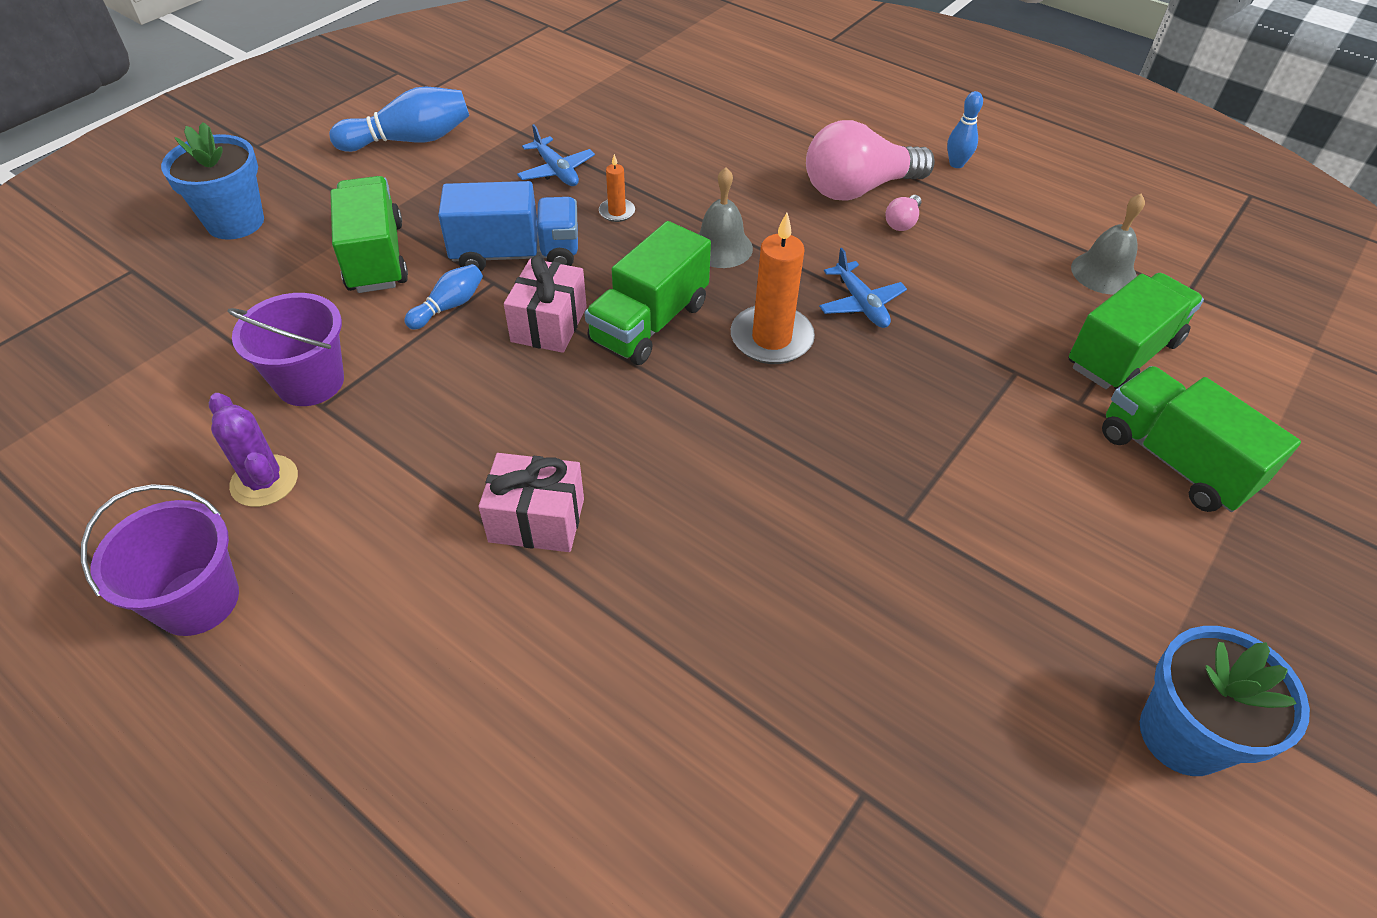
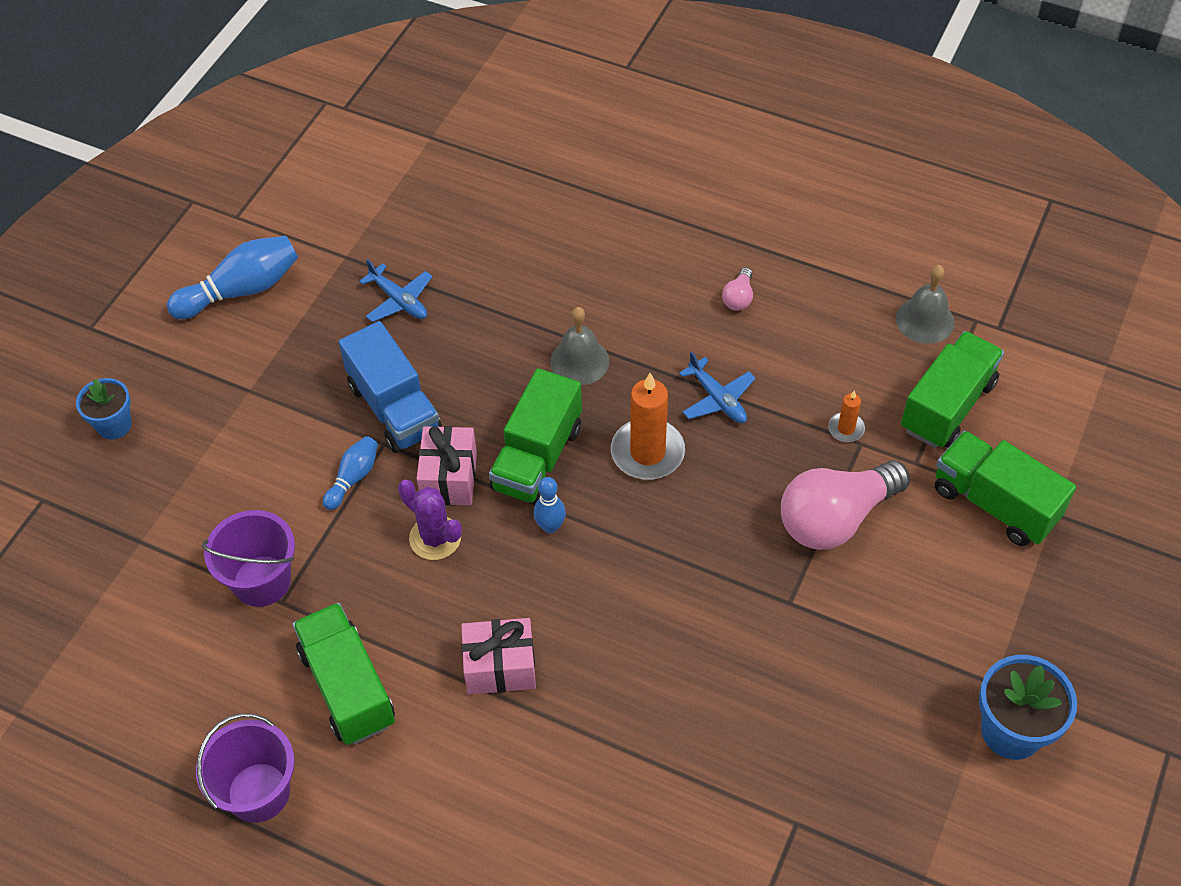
camera: 10 degrees left, 5 degrees up
blue flower pot [161,122,264,240] -> blue flower pot [76,378,132,439], size x0.64
purple cactus [209,393,298,507] -> purple cactus moved to [398,479,462,560]
green truck [331,176,408,293] -> green truck moved to [293,603,395,745]
blue truck [438,181,578,271] -> blue truck turned 75 degrees clockwise [339,321,442,453]
orange candle [599,154,635,222] -> orange candle moved to [828,390,865,442]
pink light bulb [806,120,935,201] -> pink light bulb moved to [781,460,910,550]
blue bowling pin [947,91,983,168] -> blue bowling pin moved to [533,477,566,533]

